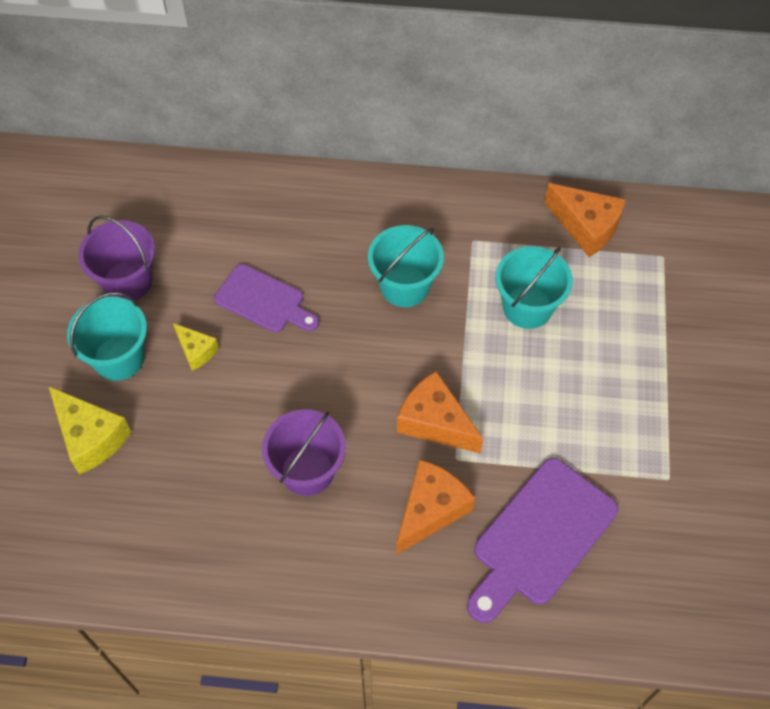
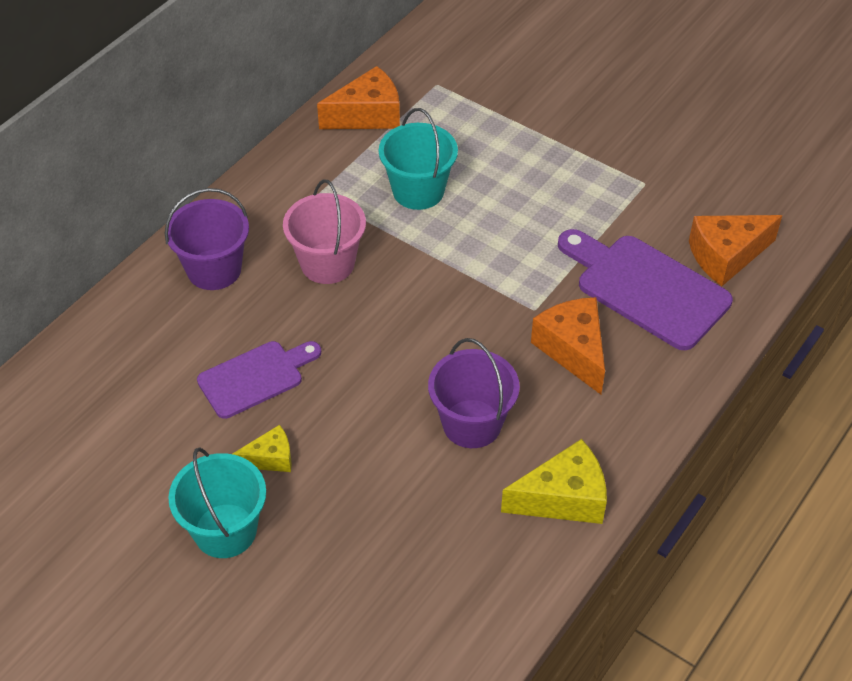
camera: 60 degrees left, 10 degrees down
yellow cheese [48,386,132,475] -> yellow cheese moved to [501,439,607,524]
purple bucket [78,215,155,301] -> purple bucket moved to [165,188,249,290]
turquoise bucket [368,225,444,307] -> pink bucket [283,179,366,284]
orange cheese [397,371,483,454] -> orange cheese moved to [689,215,783,286]
purple cutting board [467,458,618,623] -> purple cutting board turned 150 degrees clockwise [558,229,733,350]

